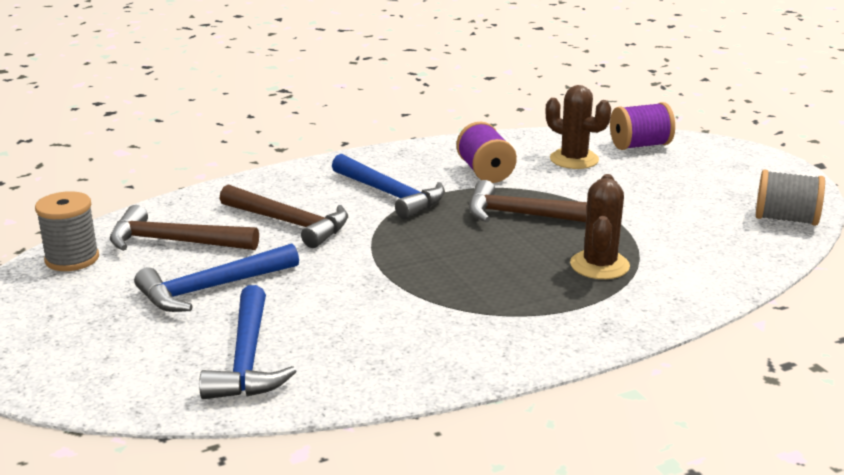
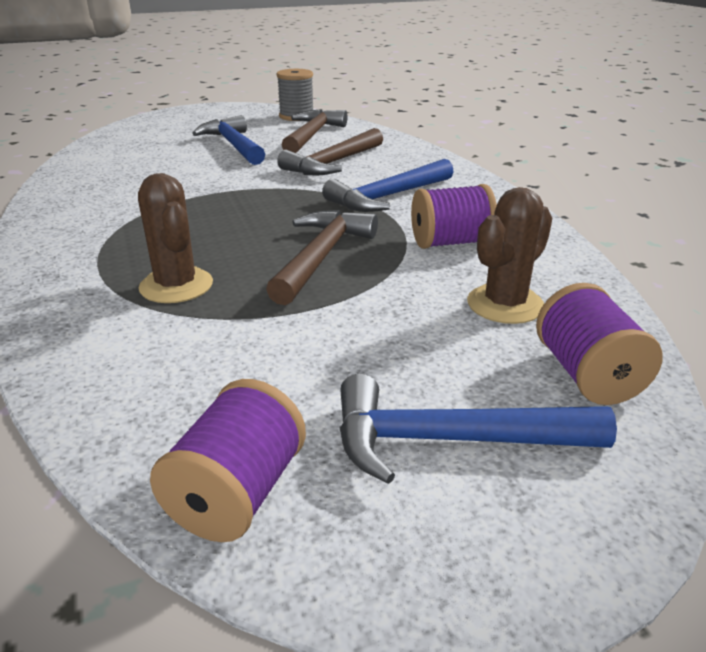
camera: 95 degrees right, 5 degrees up
blue hammer [199,285,296,399] -> blue hammer moved to [340,374,617,484]
brown cactus [570,174,630,279] -> brown cactus turned 45 degrees clockwise [138,173,213,303]
grey spool [756,170,825,226] -> purple spool [150,379,306,542]

